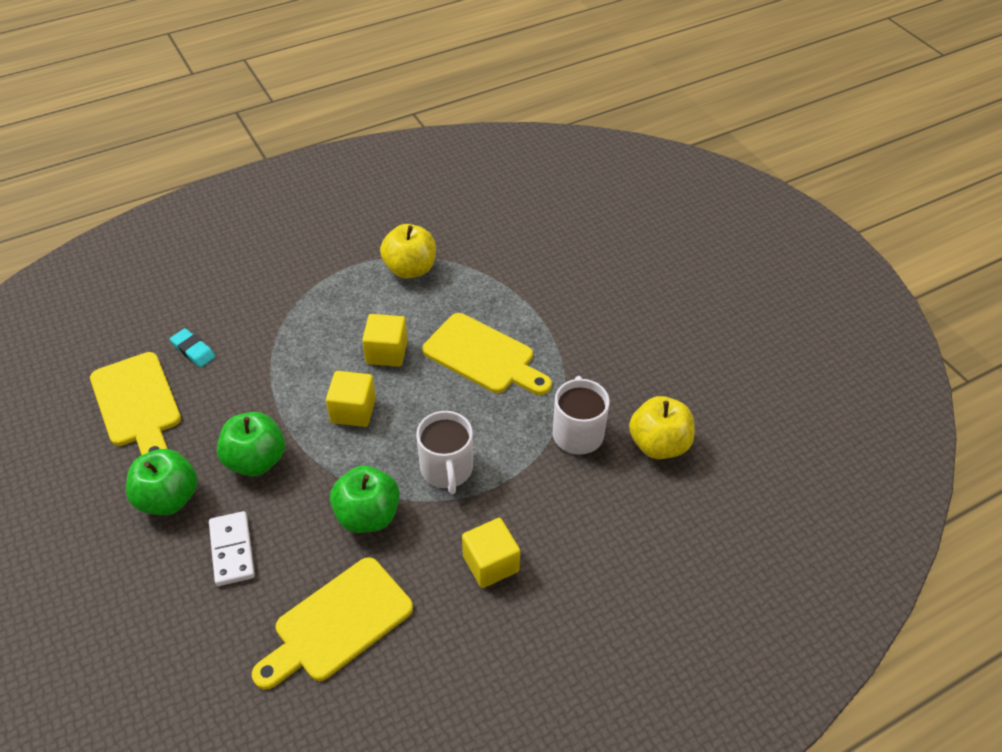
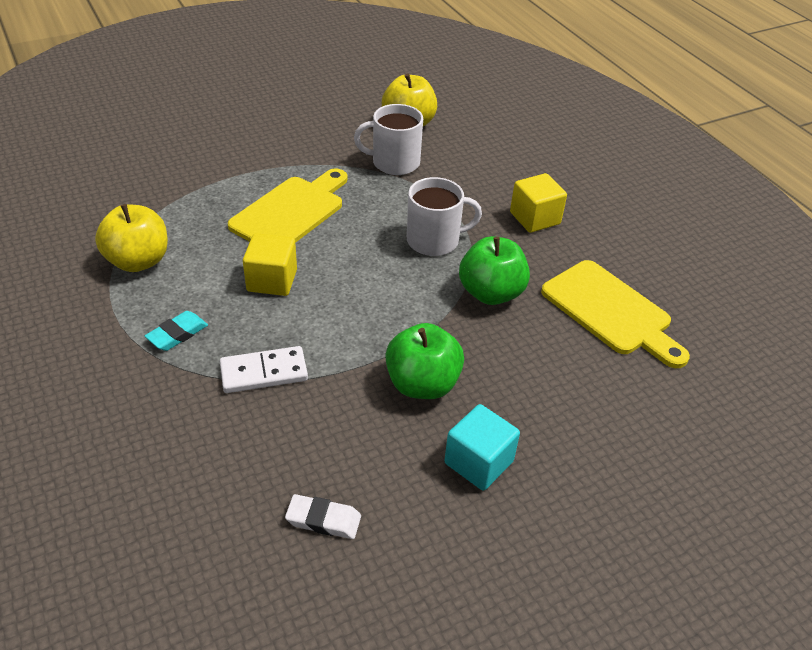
camera: 90 degrees left, 5 degrees down
yellow cutting board [90,352,181,455] -> white eraser [285,494,361,539]
green apple [126,449,198,515] -> turquoise cube [444,404,520,491]
turquoise eraser [170,328,216,367] -> turquoise eraser moved to [145,311,208,351]
white domino [209,511,255,586] -> white domino moved to [220,346,308,393]
yellow cube [326,371,376,427] -> none

